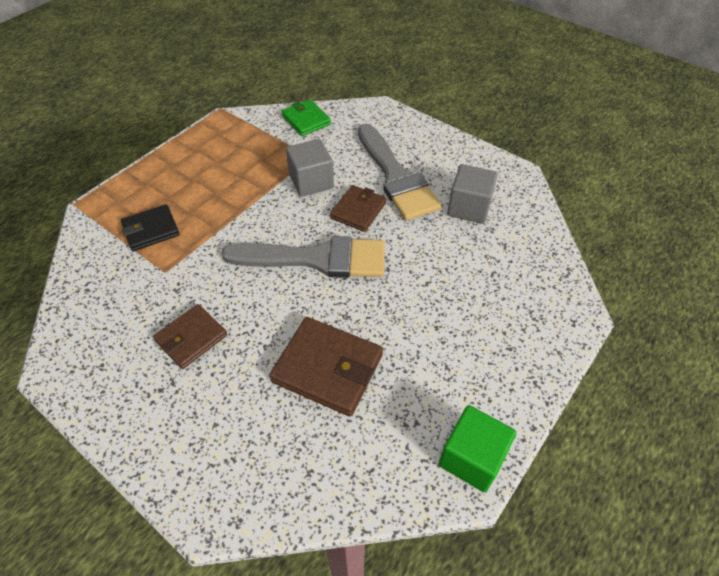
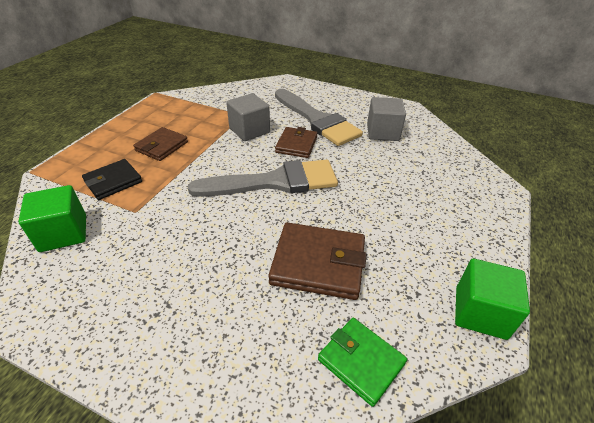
camera: 15 degrees left, 10 degrees down
brown wallet [153,304,227,369] -> brown wallet moved to [133,127,188,161]
green wallet [281,99,331,136] -> green wallet moved to [318,318,407,407]
none -> green cube [18,185,86,252]

